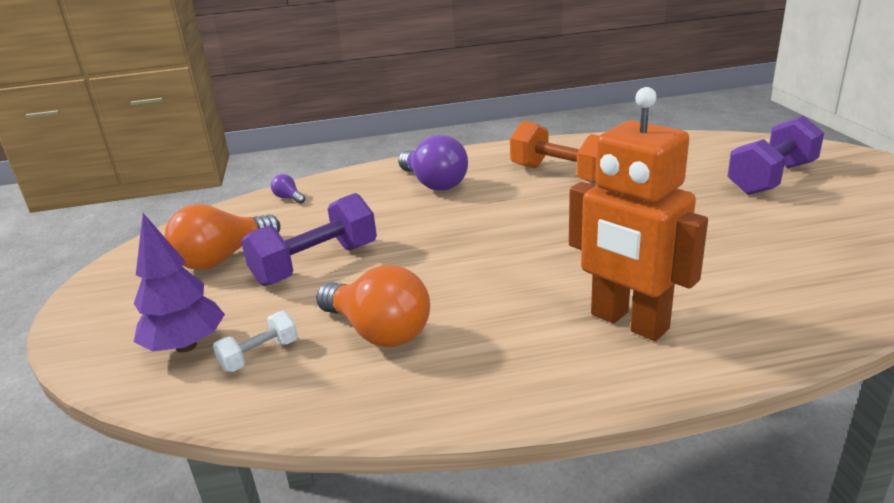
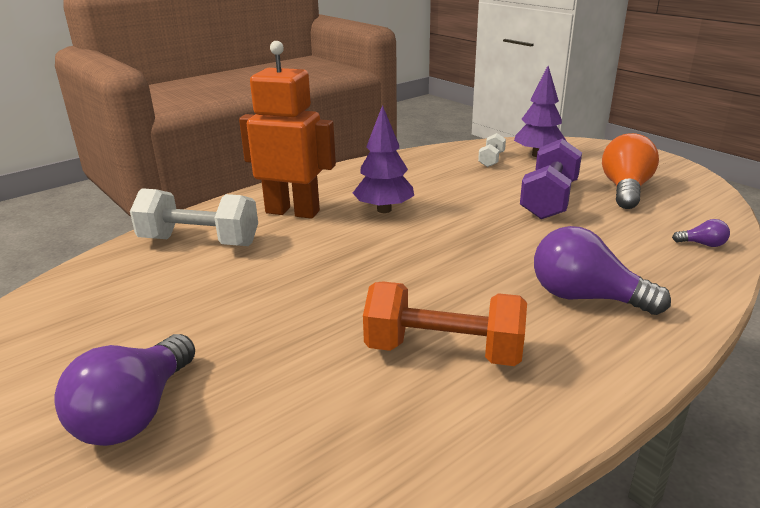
camera: 150 degrees right, 0 degrees up
orange light bulb [316,265,430,347] -> none
purple dumbbell [727,116,824,195] -> purple light bulb [54,334,195,446]
none -> white dumbbell [130,188,258,246]
none -> purple tree [353,105,414,213]

